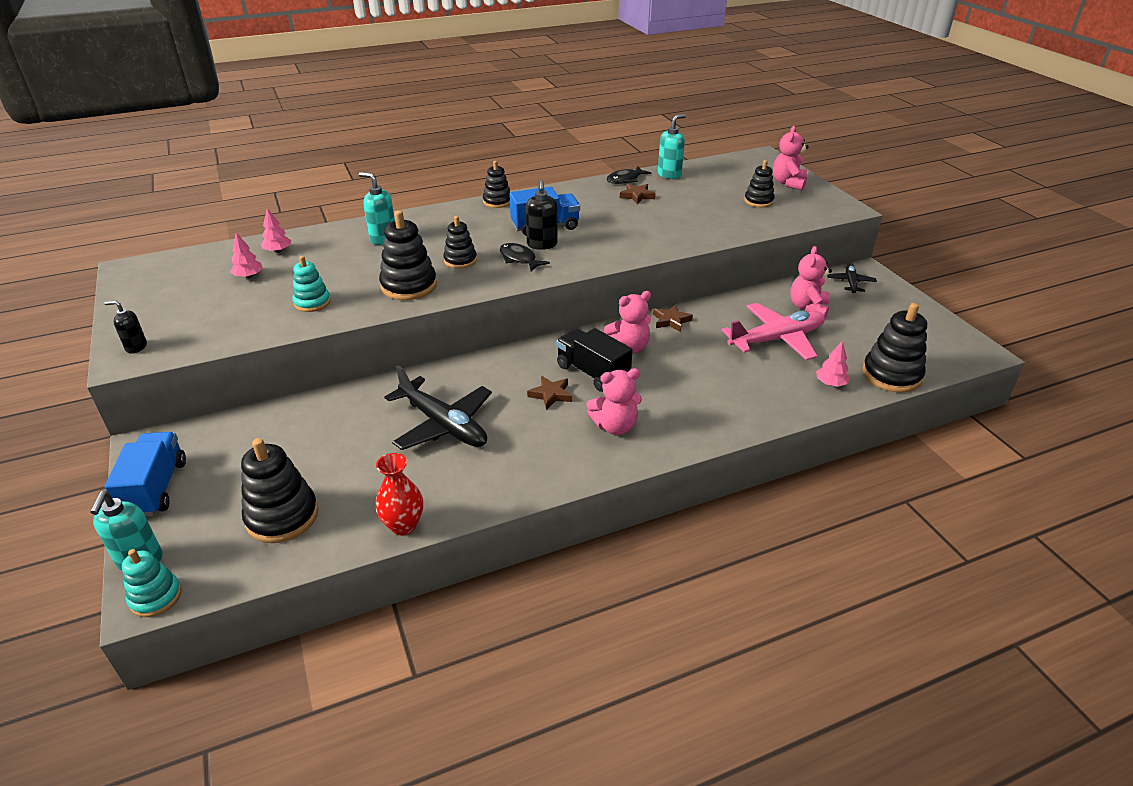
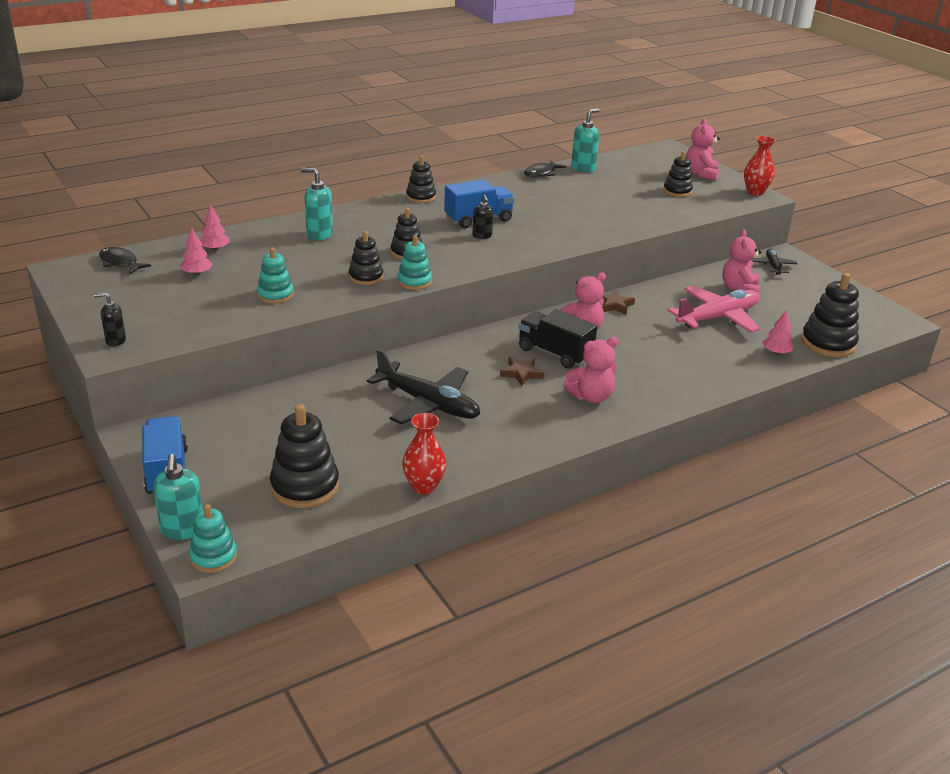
camera: 10 degrees left, 5 degrees down
black stacking toy [379,210,437,300] -> black stacking toy [349,231,383,285], size x0.62
black fish [500,243,550,272] -> black fish moved to [99,247,151,275]
black soap dispenser [526,180,558,250] -> black soap dispenser [473,195,493,239], size x0.65
brown star [620,184,655,204] -> none
none -> turquoise stacking toy [397,235,432,290]
none -> red vase [744,136,776,196]

